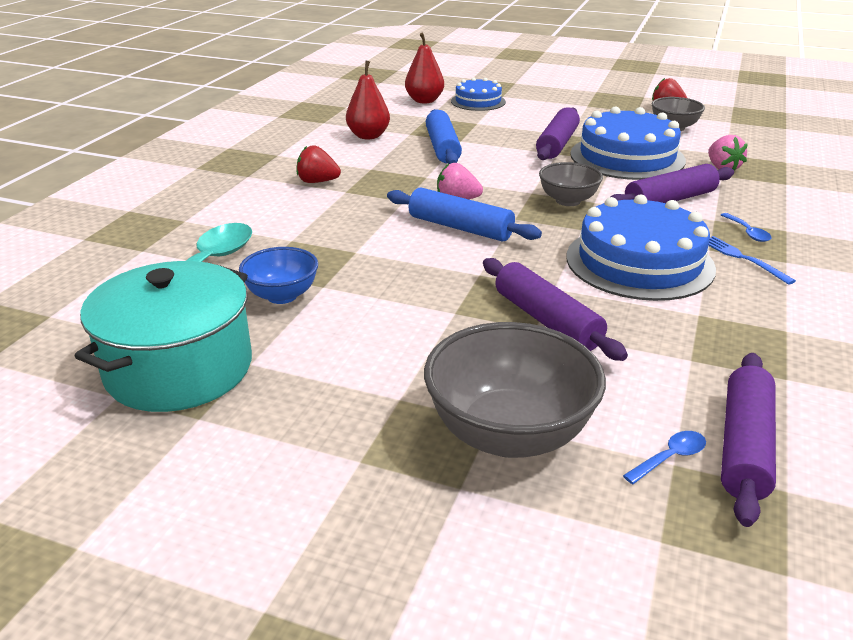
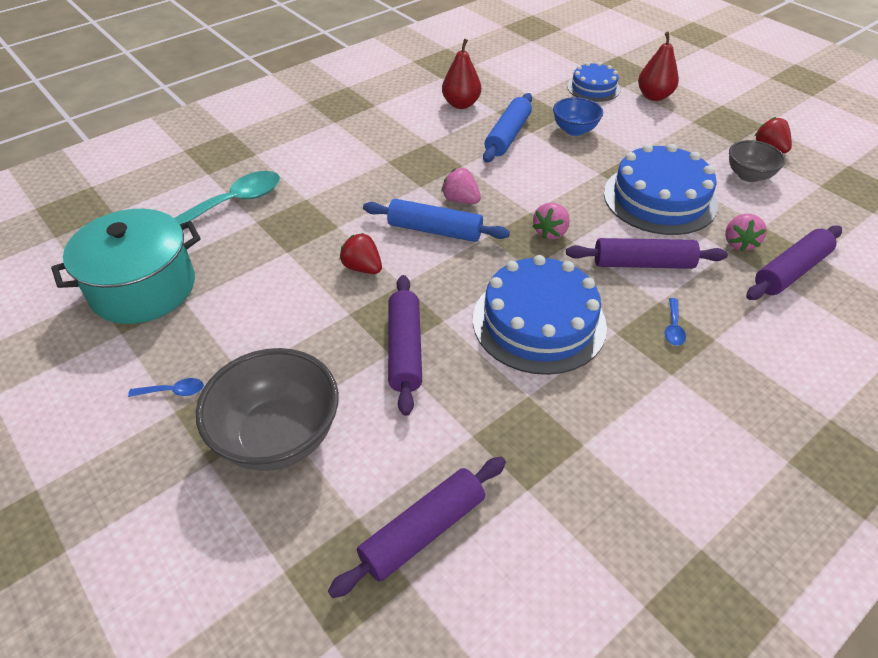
camera: 30 degrees right, 15 degrees up
blue bowl [239,247,318,304] -> blue bowl moved to [553,97,603,136]
red strawberry [297,145,341,183] -> red strawberry moved to [340,233,382,274]
blue rolling pin [387,188,542,241] -> blue rolling pin turned 45 degrees counterclockwise [363,199,510,242]
red pear [405,32,444,103] -> red pear moved to [638,32,679,101]
purple rolling pin [536,108,580,160] -> purple rolling pin moved to [746,225,842,300]
grey bowl [539,162,603,206] -> pink strawberry [532,203,570,239]
blue spoon [623,431,706,484] -> blue spoon moved to [128,378,204,397]
blue fork [709,236,796,285] -> none

